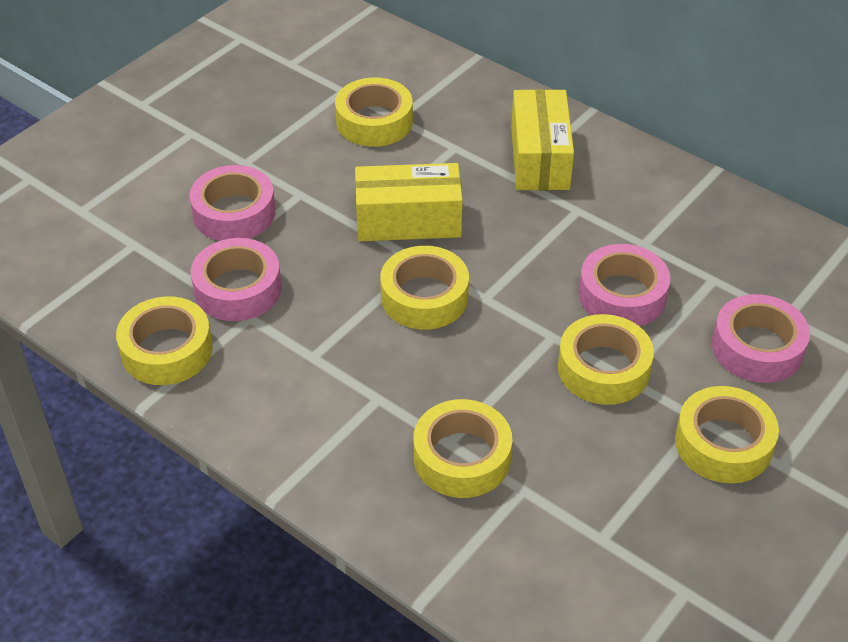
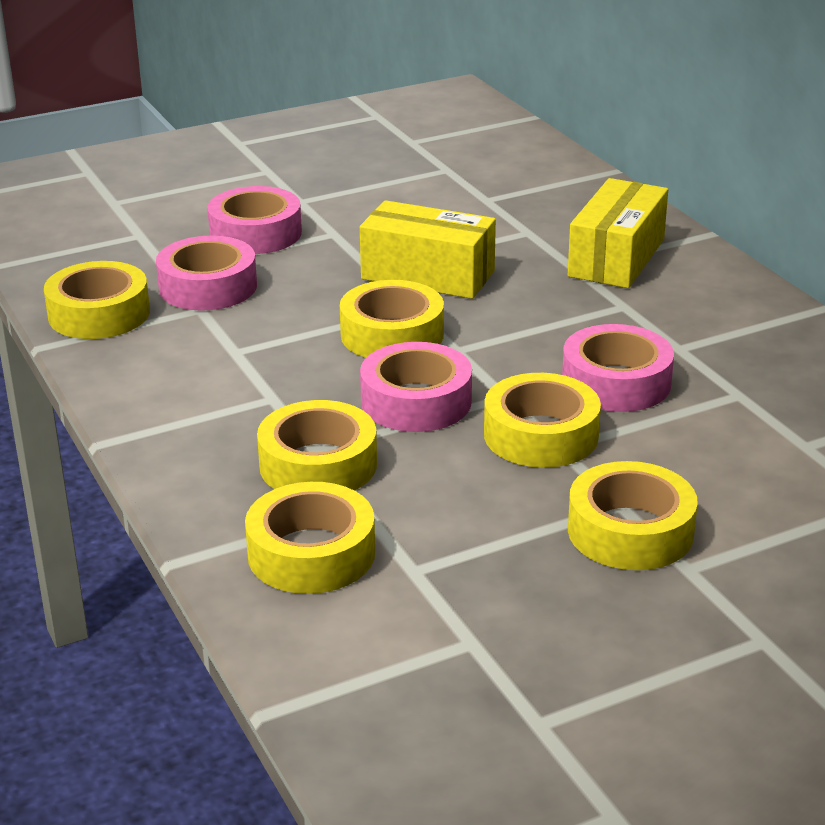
camera: 25 degrees right, 15 degrees down
yellow tape [335,78,413,147] -> yellow tape moved to [245,482,375,594]
pink tape [712,294,810,383] -> pink tape moved to [360,342,472,432]

